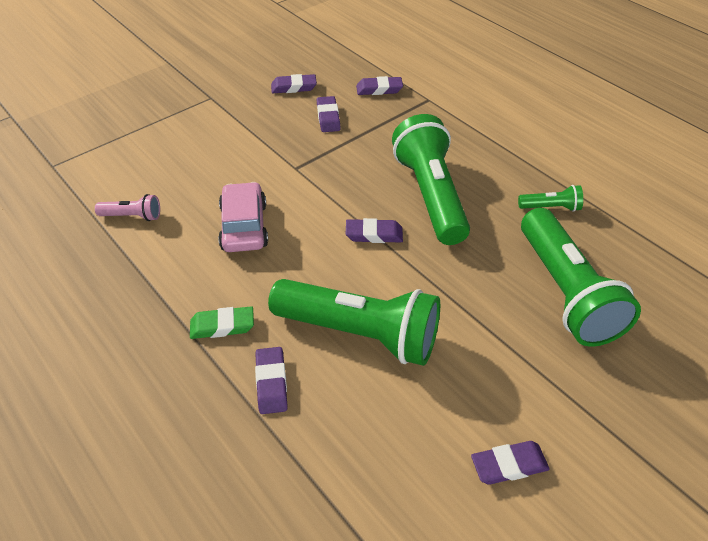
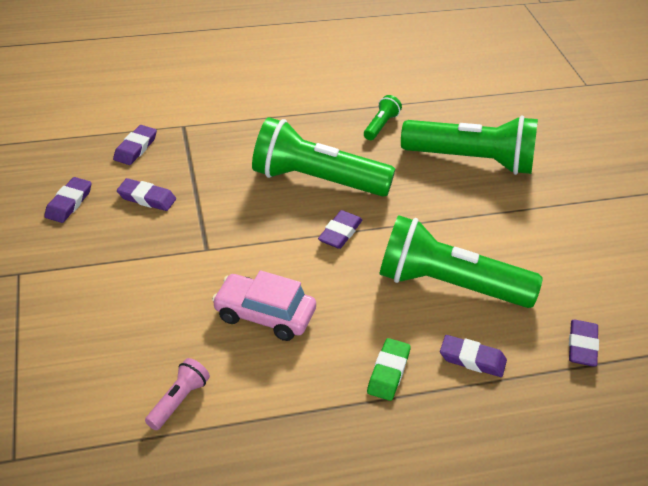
camera: 65 degrees left, 5 degrees down
green flashlight [268,279,440,366] -> green flashlight turned 120 degrees counterclockwise [379,215,543,308]
purple eraser [471,441,550,485] -> purple eraser moved to [569,319,599,367]

